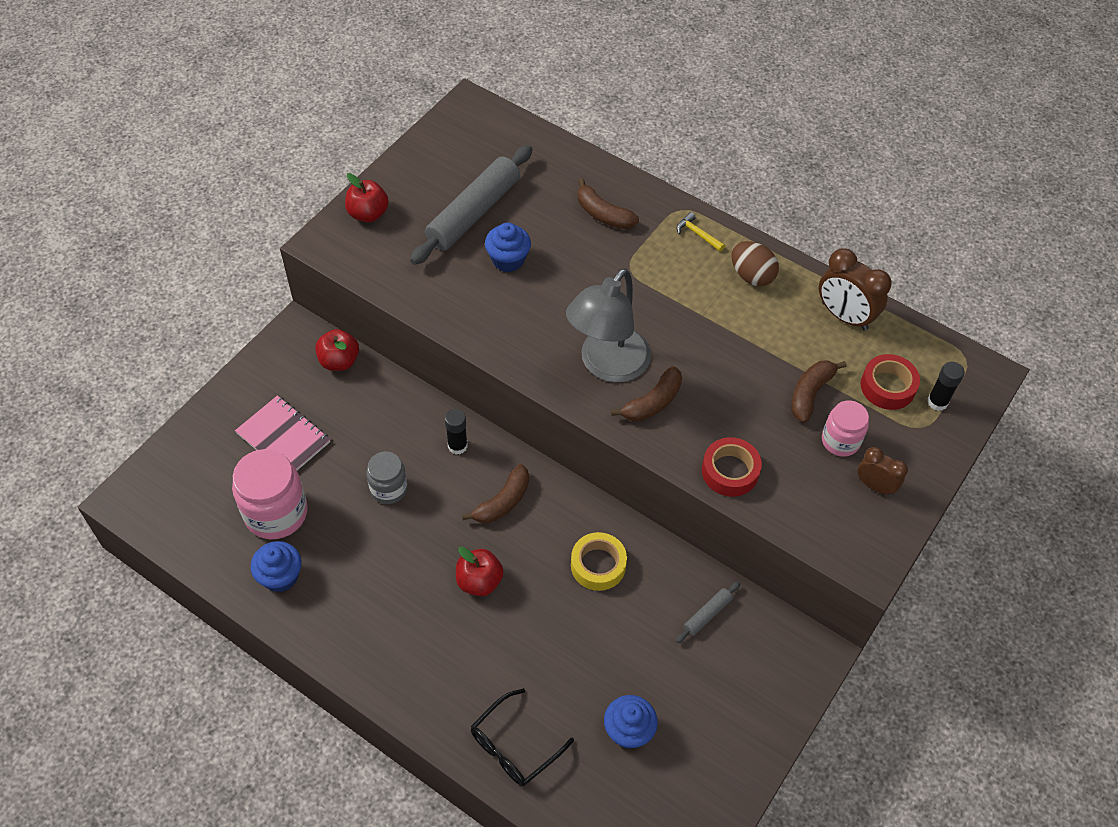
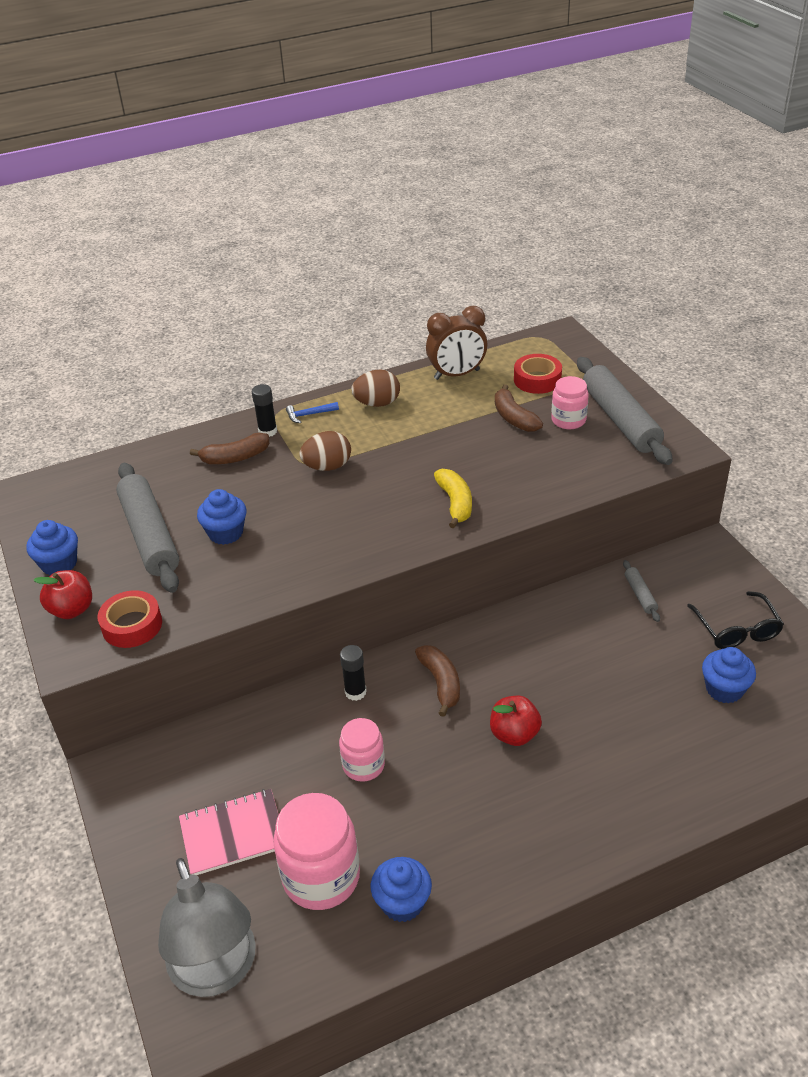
camera: 55 degrees left, 15 degrees down
red apple [315,329,359,371] -> none
grey jar [366,452,408,504] -> pink jar [339,718,385,782]
black glasses [471,688,574,786] -> black glasses moved to [687,591,784,649]
grey lamp [566,268,651,383] -> grey lamp moved to [158,858,256,997]
yellow tape [571,532,627,591] -> none
brown banana [611,366,682,422] -> yellow banana [434,469,472,528]
yellow hammer [677,212,725,252] -> blue hammer [286,402,339,423]
red tape [702,437,762,497] -> red tape moved to [98,590,162,648]
brown clock [858,447,908,496] -> grey rolling pin [577,357,673,465]
black glue stick [927,361,964,411] -> black glue stick moved to [252,384,277,437]
none -> blue cupcake [26,520,78,576]
none -> brown egg [299,431,351,471]

